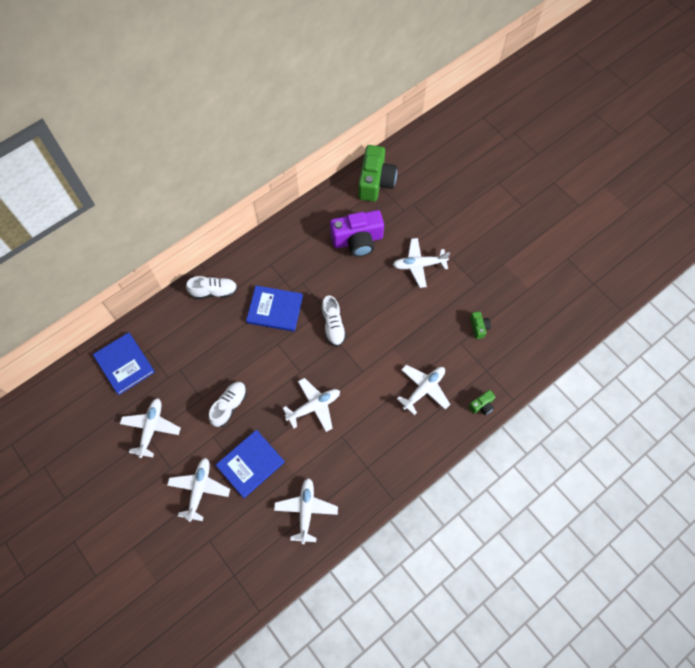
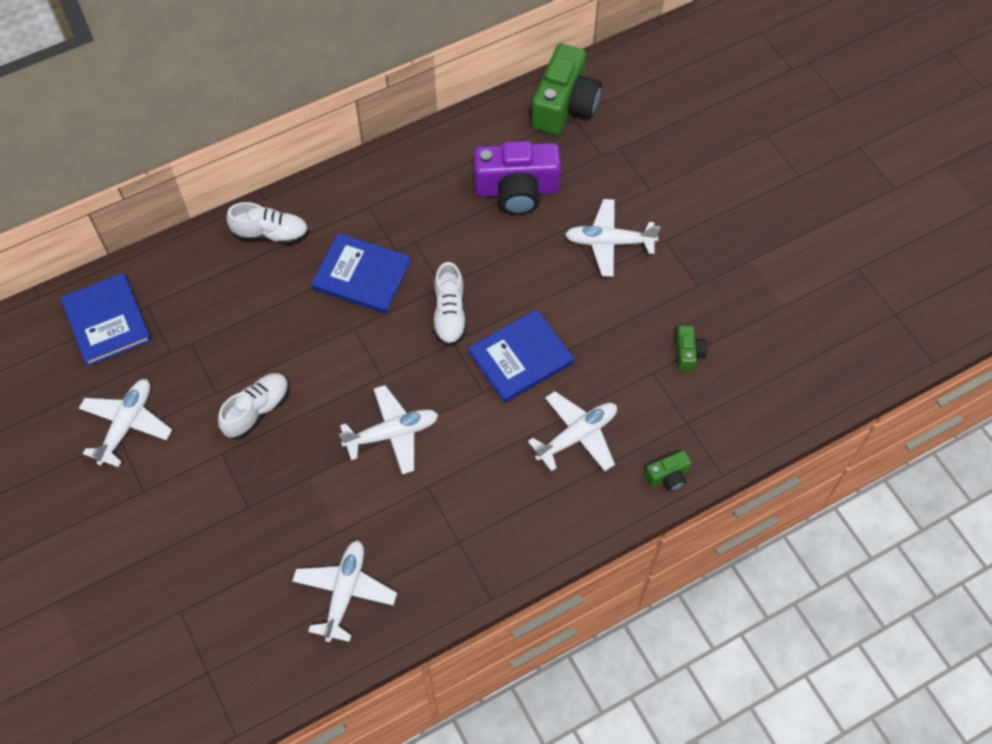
camera: 10 degrees right, 5 degrees down
white plane [167,458,230,522] -> none
blue book [216,430,285,498] -> blue book moved to [468,310,574,403]

